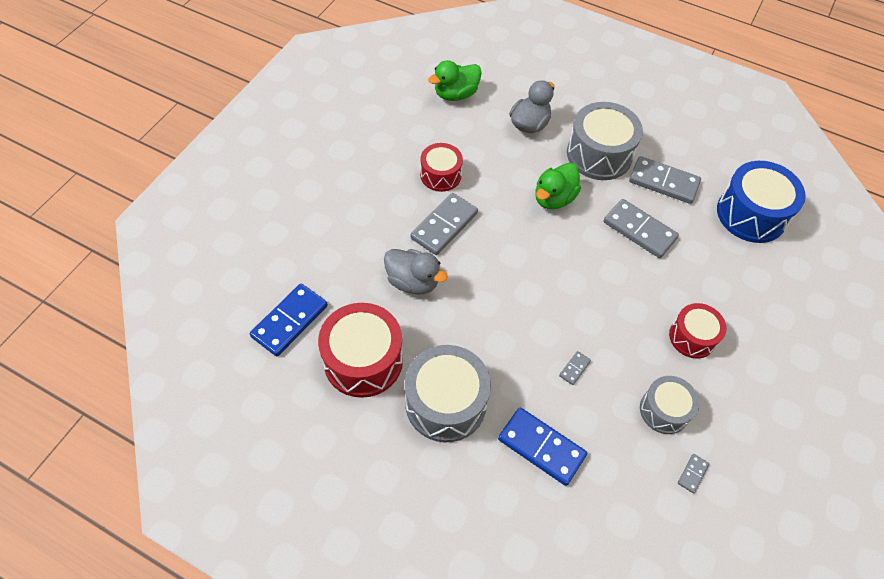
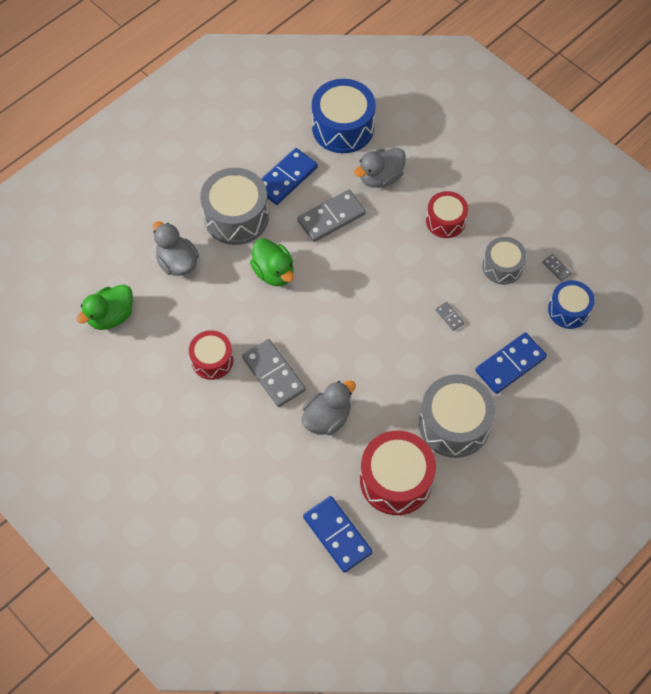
camera: 70 degrees left, 5 degrees up
green duck [428,60,482,101] -> green duck turned 60 degrees clockwise [76,284,133,330]
grey domino [629,156,701,204] -> blue domino [261,148,318,205]
none -> grey duck [354,148,406,188]
none -> blue drum [548,280,595,329]

